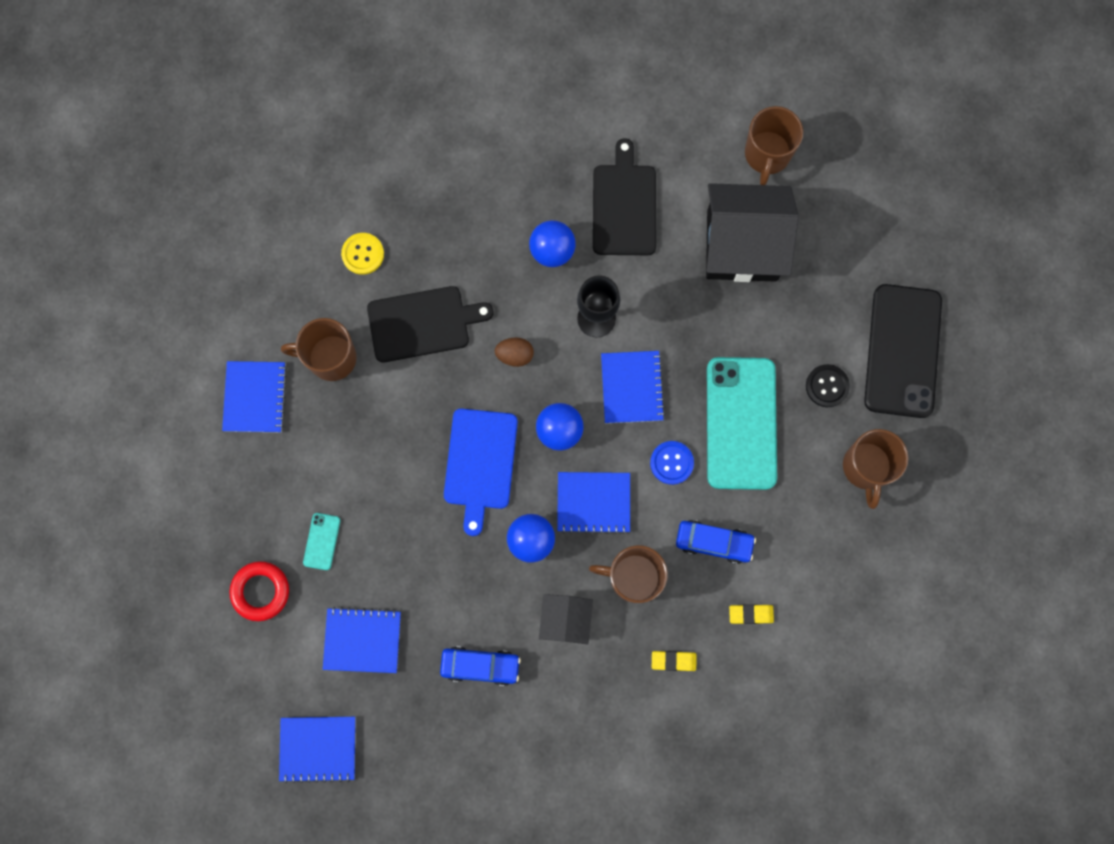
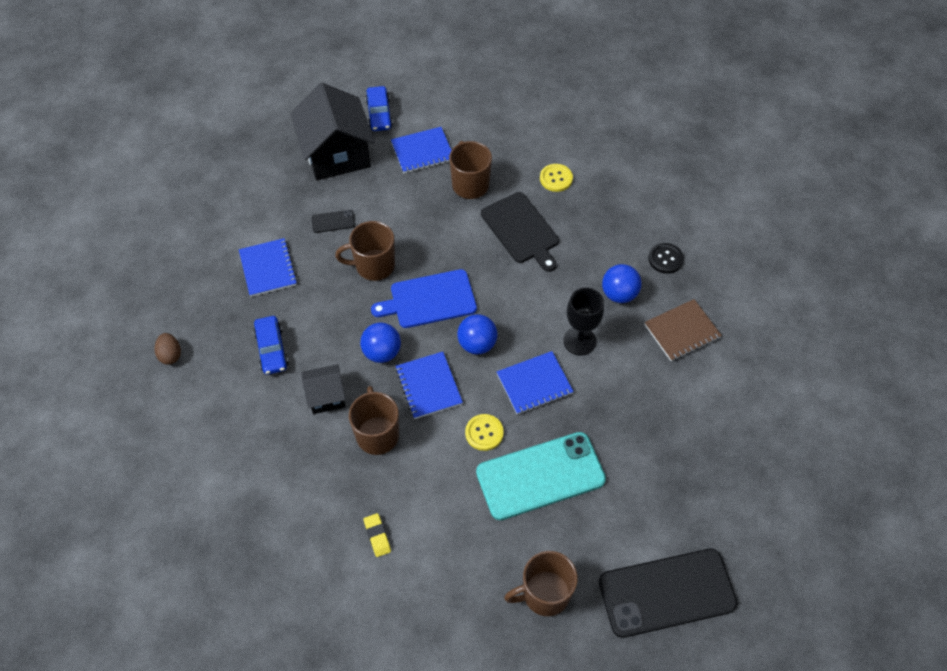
camera: 70 degrees right, 20 degrees down
red ring [229,561,289,621] -> none
blue notebook [279,717,356,783] -> none
turquoise phone [303,513,340,570] -> black phone [312,210,355,233]
brown egg [495,337,534,367] -> brown egg moved to [155,333,181,365]
black cutting board [593,138,656,255] -> brown notebook [645,299,722,361]
blue button [650,441,694,485] -> yellow button [465,414,504,451]
yellow eraser [652,651,697,671] -> none
blue car [676,520,756,564] -> blue car moved to [365,86,393,131]
black house [706,183,799,282] -> black house moved to [290,83,375,180]
brown mug [745,106,803,185] -> brown mug moved to [335,221,395,281]
black button [806,364,850,407] -> black button moved to [648,243,684,274]

